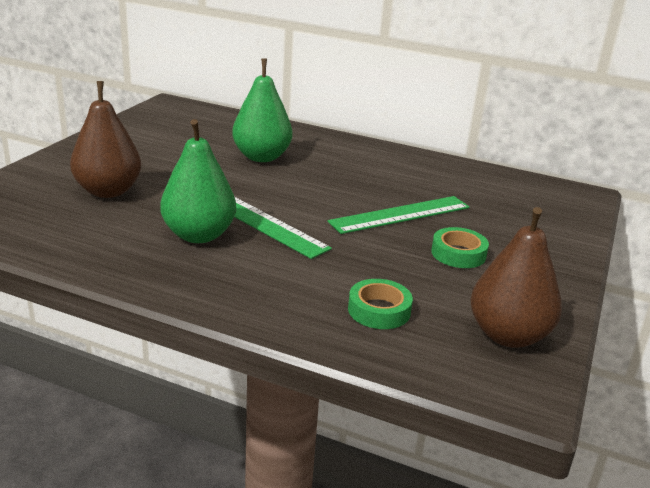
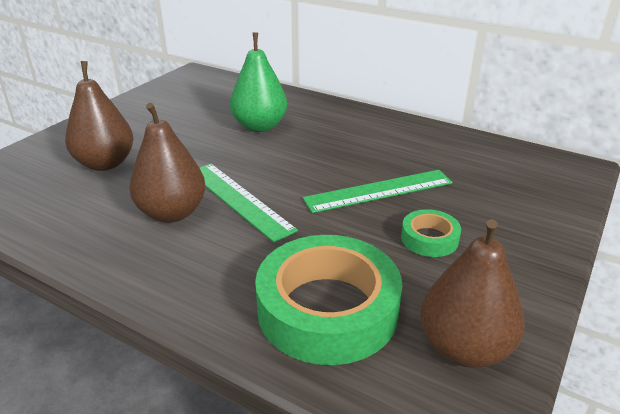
camera: 10 degrees right, 5 degrees up
green pear [160,119,236,243] -> brown pear [129,103,206,223]
green tape [348,279,413,329] -> green tape [255,235,402,365], size x2.11

